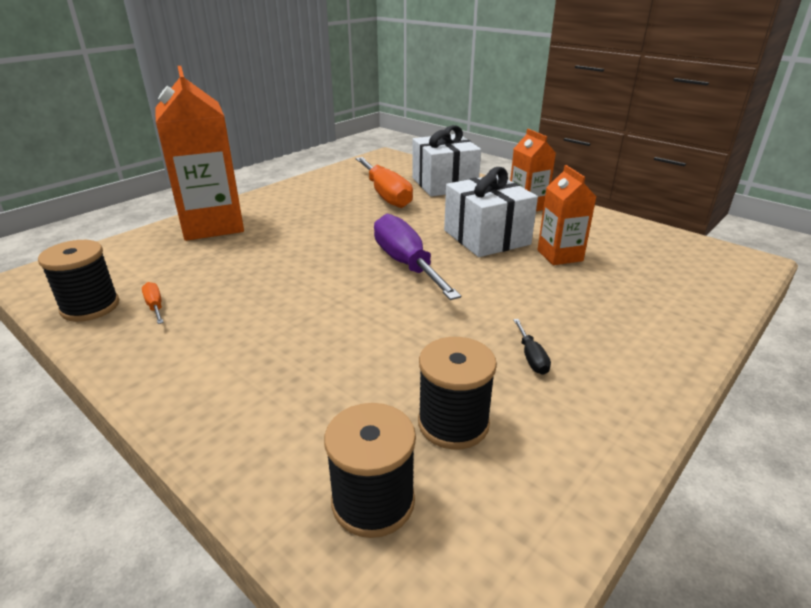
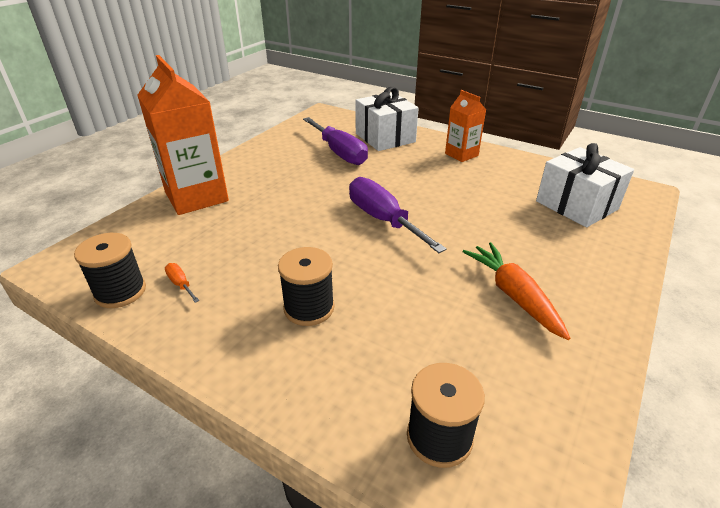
camera: 10 degrees left, 5 degrees up
orange screwdriver [356,157,413,208] -> purple screwdriver [303,117,368,165]
black spool [418,337,497,449] -> black spool moved to [278,247,334,326]
white gift [444,167,538,257] -> white gift moved to [536,143,634,227]
black screwdriver [513,319,551,375] -> orange carrot [463,242,570,340]
orange carton [537,165,596,265] -> none

